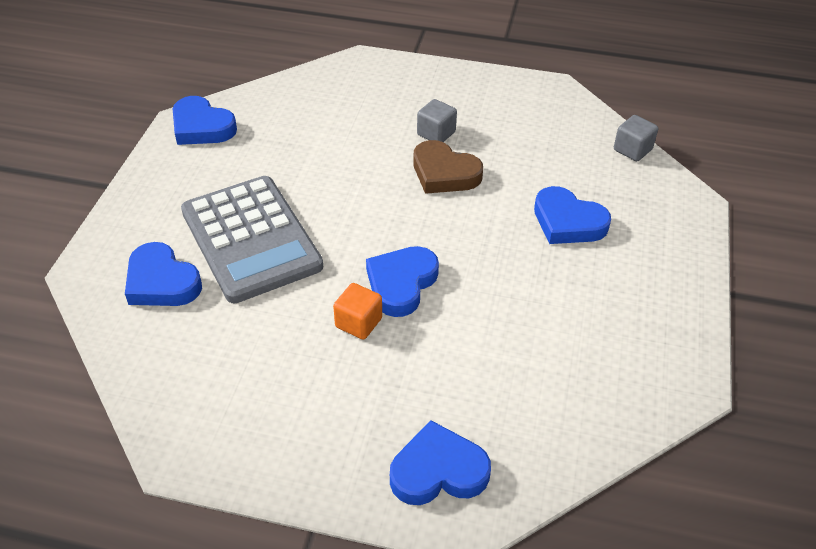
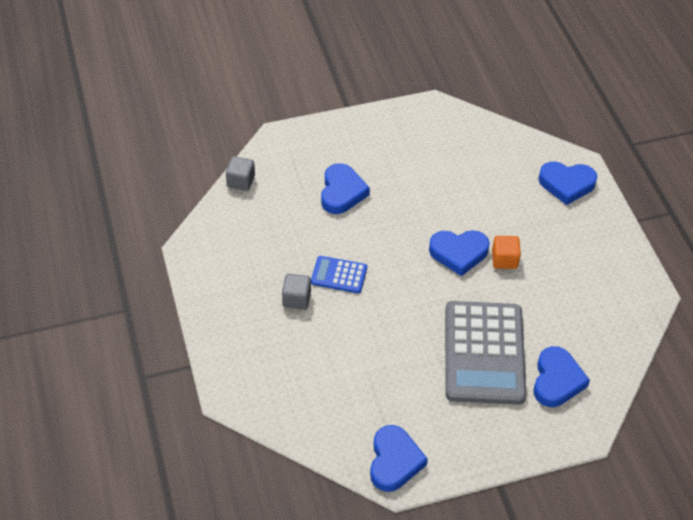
camera: 120 degrees left, 5 degrees up
grey calculator [181,176,323,303] -> grey calculator turned 150 degrees clockwise [445,301,527,405]
blue heart [390,420,491,505] -> blue heart turned 45 degrees counterclockwise [538,161,597,205]
brown heart [413,140,483,194] -> blue calculator [311,256,367,293]

